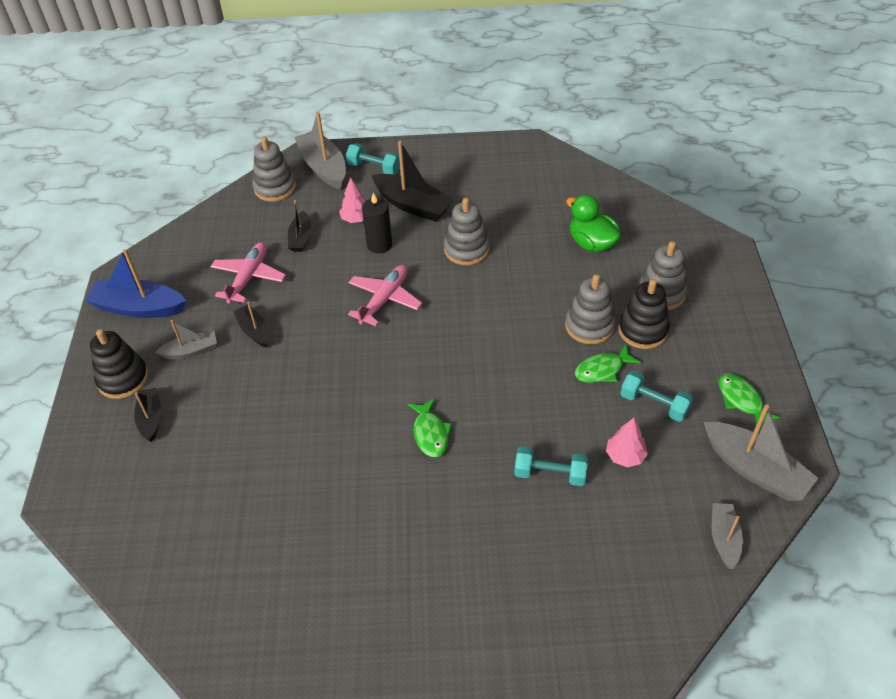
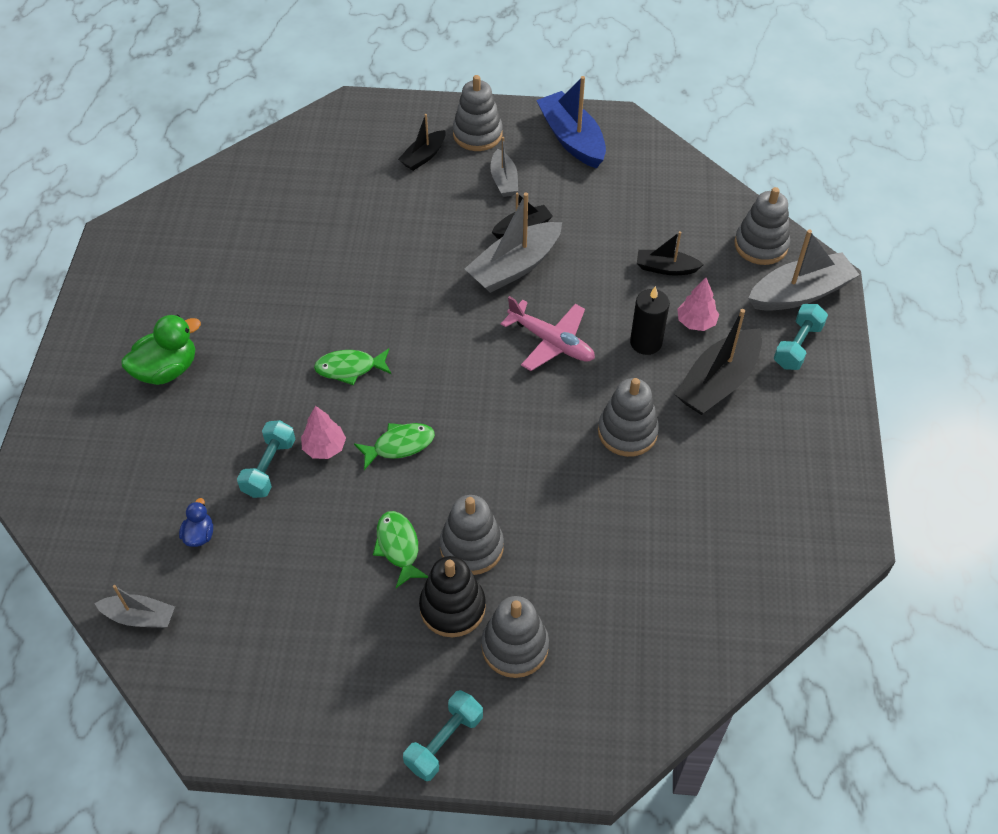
camera: 95 degrees right, 5 degrees up
blue boat [85,249,186,318] -> blue boat turned 45 degrees counterclockwise [536,76,606,168]
black stacking toy [90,329,148,399] -> grey stacking toy [453,75,503,151]
black boat [134,388,161,442] -> black boat turned 135 degrees clockwise [398,114,446,171]
pink plane [210,242,286,303] -> none
green duck [566,194,621,252] -> green duck moved to [121,314,201,385]
pink tree [606,418,648,467] -> pink tree moved to [301,406,346,459]
turquoise dumbbell [620,370,693,422] -> turquoise dumbbell moved to [403,690,483,781]
grey boat [704,404,818,501] -> grey boat moved to [465,193,562,293]
green fish [718,373,780,425] -> green fish moved to [354,423,435,470]
none -> blue duck [179,498,213,547]

